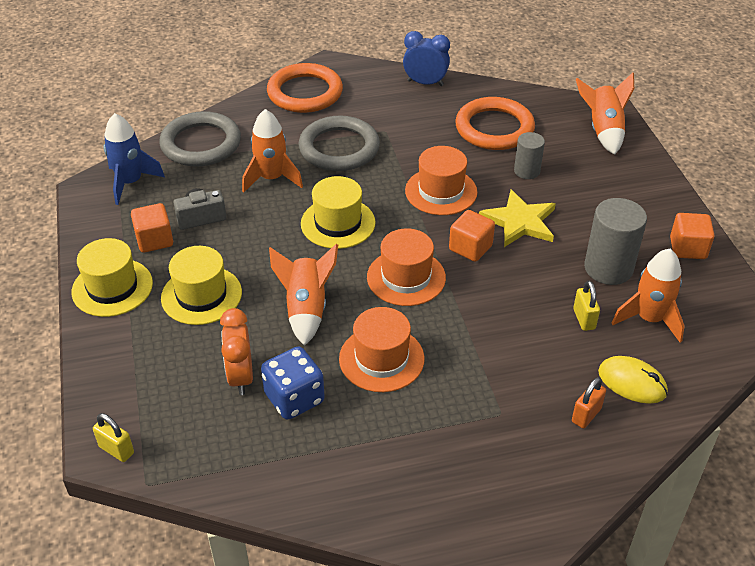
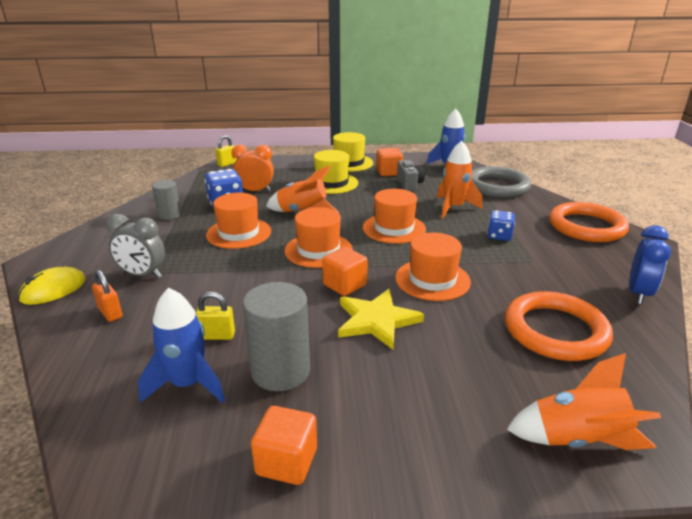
camera: 100 degrees right, 15 degrees down
grey ring [298,115,380,171] -> blue dice [487,210,515,241]
yellow hat [301,176,376,249] -> orange hat [363,189,426,244]
grey cylinder [514,132,545,179] -> grey cylinder moved to [152,180,181,220]
yellow mouse [598,356,668,404] -> yellow mouse moved to [18,267,86,305]
orange rocket [612,249,685,343] -> blue rocket [138,288,225,403]
none -> grey clock [106,214,165,278]

